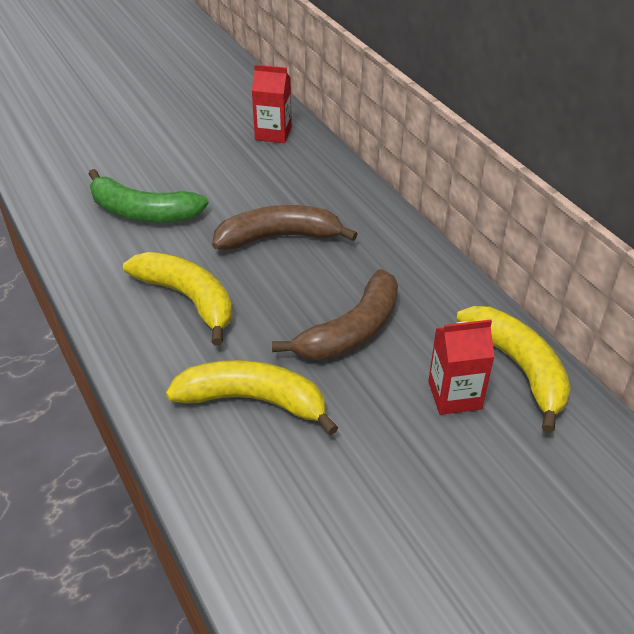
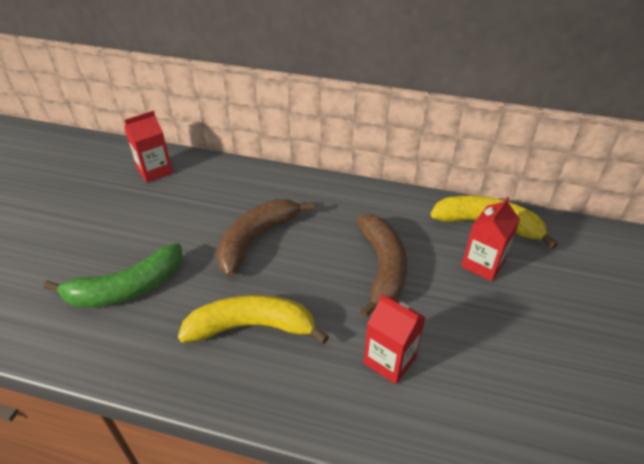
camera: 45 degrees left, 0 degrees up
yellow banana [166,360,339,435] -> red carton [364,294,426,384]

